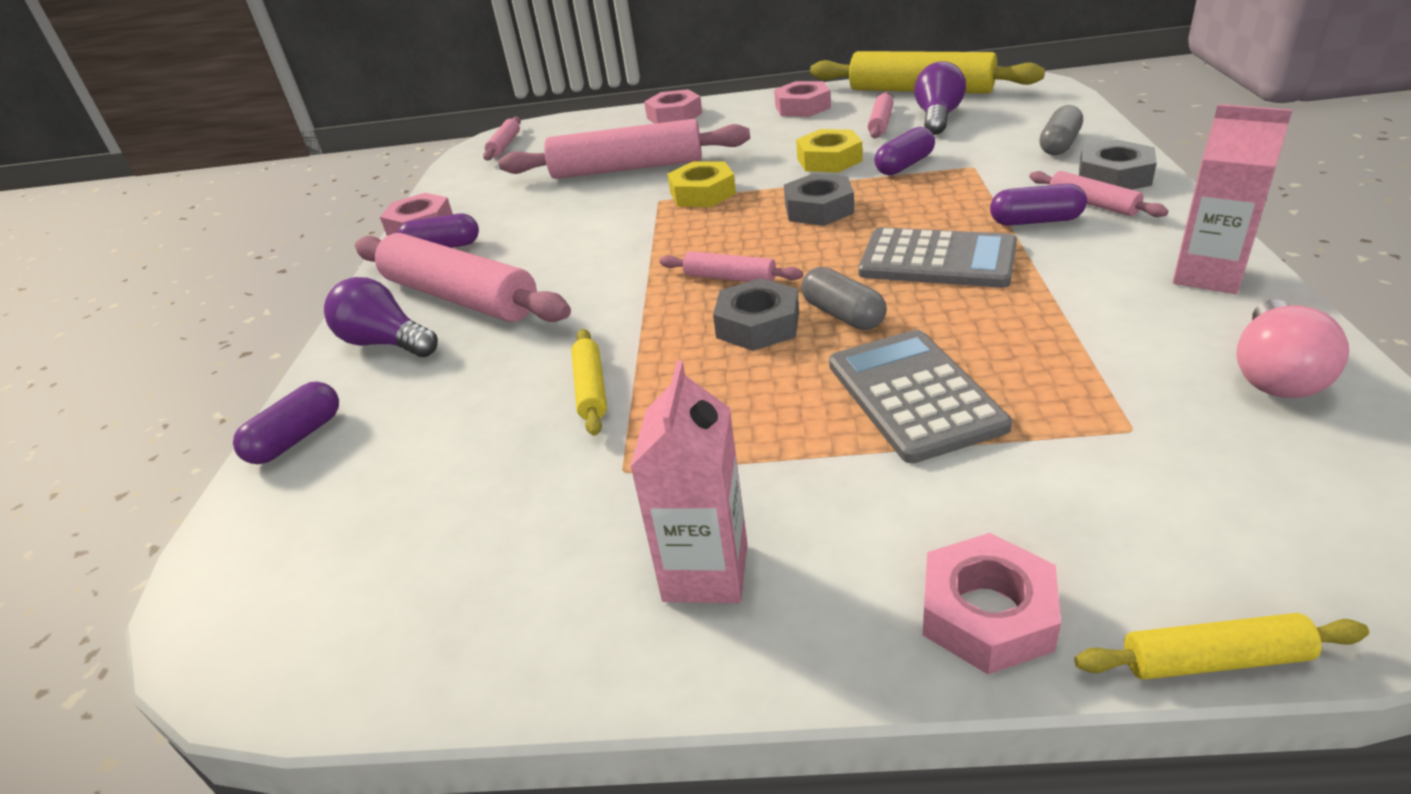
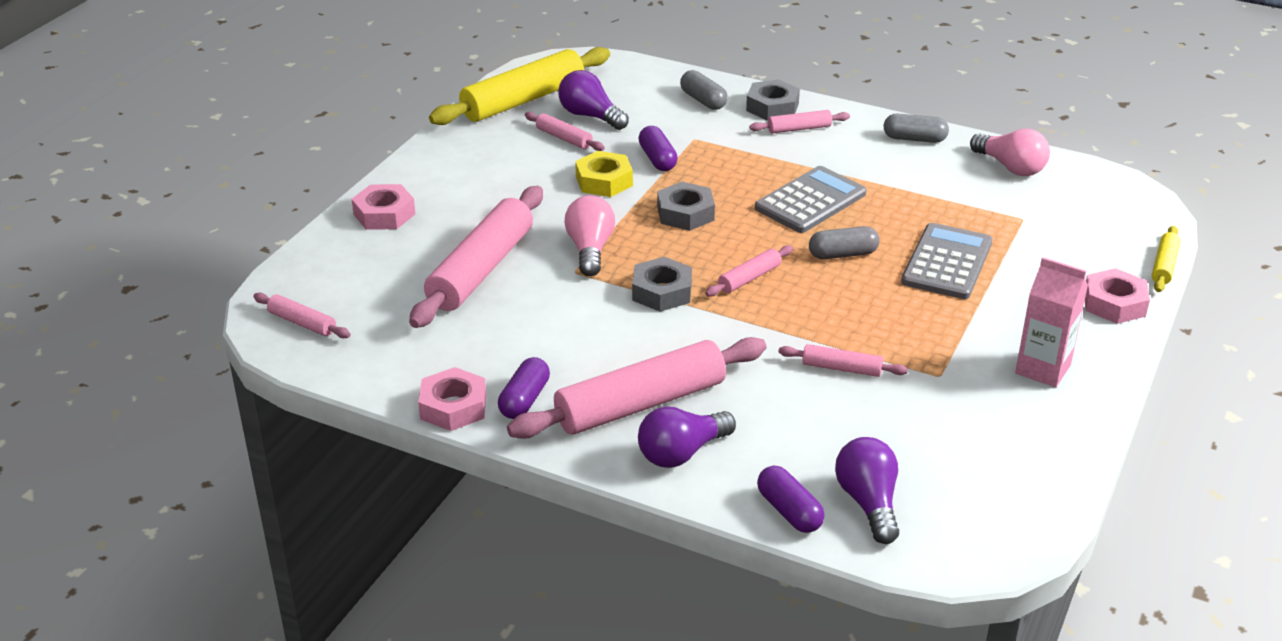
camera: 70 degrees left, 0 degrees up
yellow rolling pin [571,329,607,436] -> pink rolling pin [778,344,908,377]
yellow nut [667,162,736,207] -> pink light bulb [564,195,615,276]
grey nut [713,278,799,351] -> grey nut moved to [632,257,692,312]
pink nut [774,81,831,117] -> none
grey calculator [829,330,1012,464] -> grey calculator turned 105 degrees clockwise [901,223,992,299]
purple capsule [990,184,1087,226] -> none
pink carton [1173,104,1293,294] -> grey capsule [884,114,949,143]
none -> purple light bulb [835,437,899,544]

